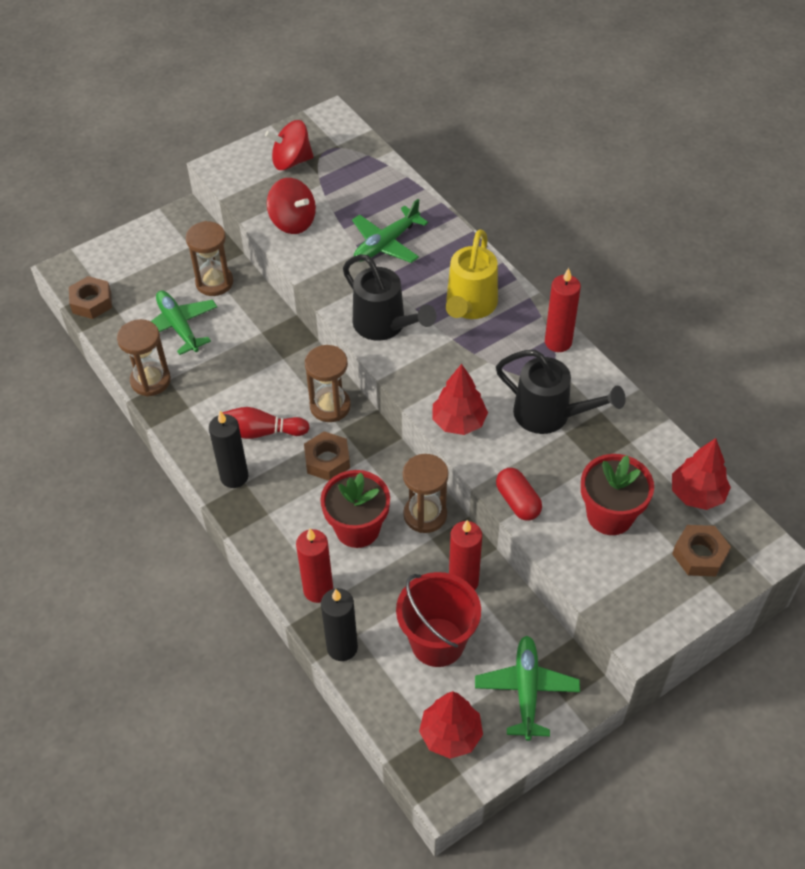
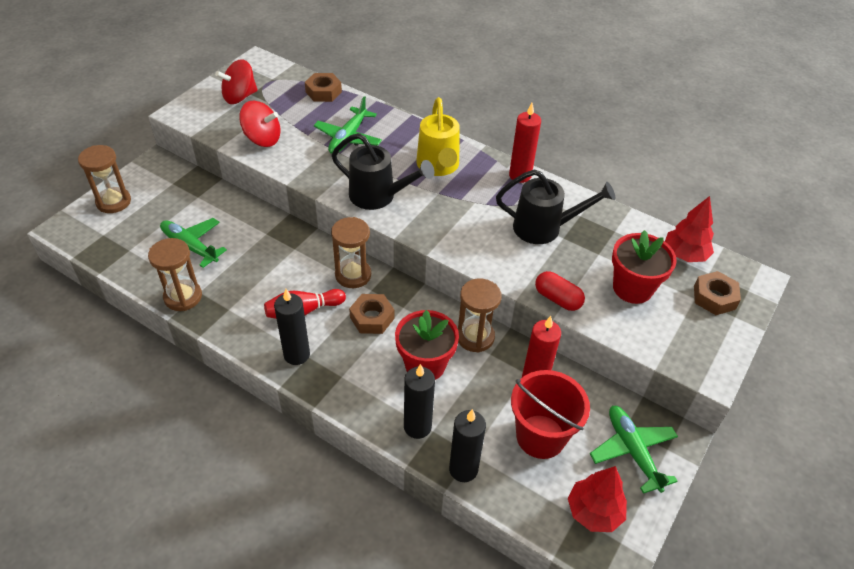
camera: 25 degrees left, 5 degrees down
brown nut [69,276,112,319] -> brown nut moved to [305,73,342,102]
brown hourglass [186,221,233,296] -> brown hourglass moved to [78,145,131,213]
red candle [296,529,333,603] -> black candle [404,364,435,439]
red tree [432,364,488,435] -> none

